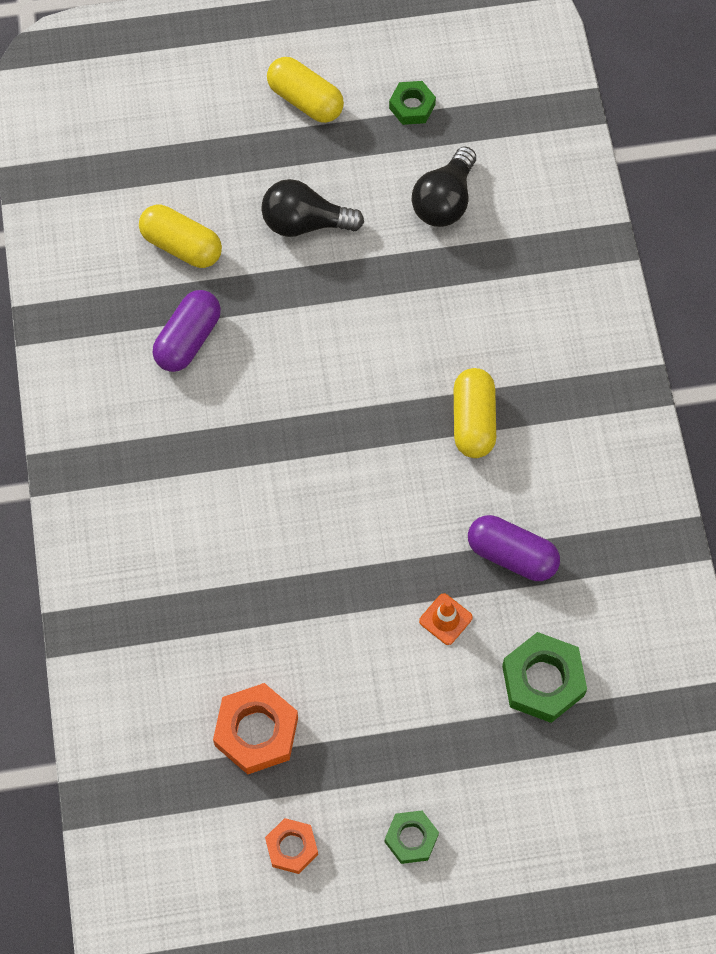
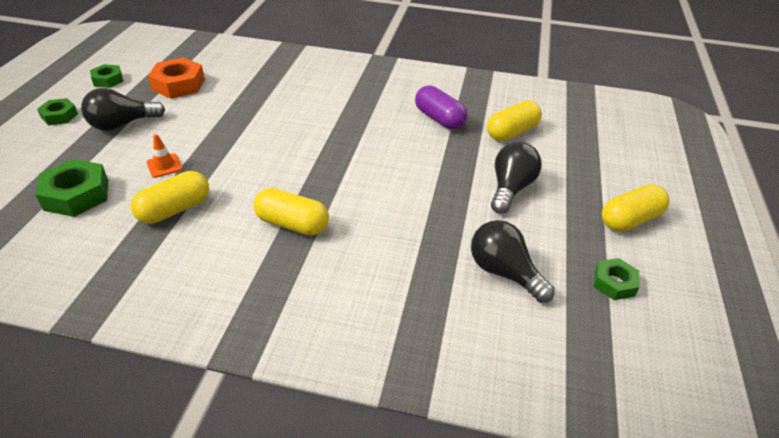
camera: 110 degrees right, 25 degrees down
orange nut [265,818,318,874] -> green nut [90,64,123,88]
purple capsule [468,515,560,581] -> yellow capsule [131,171,209,224]
none -> black light bulb [81,88,165,131]

